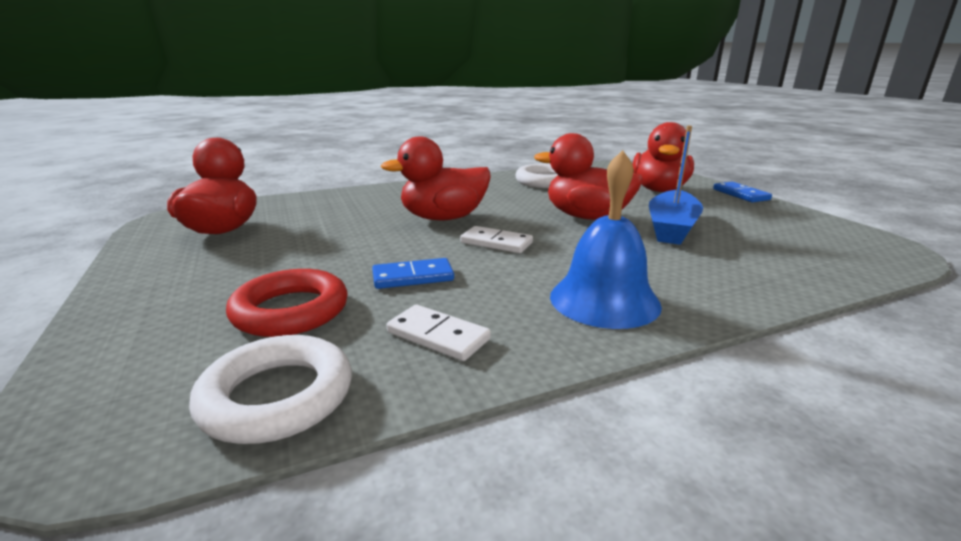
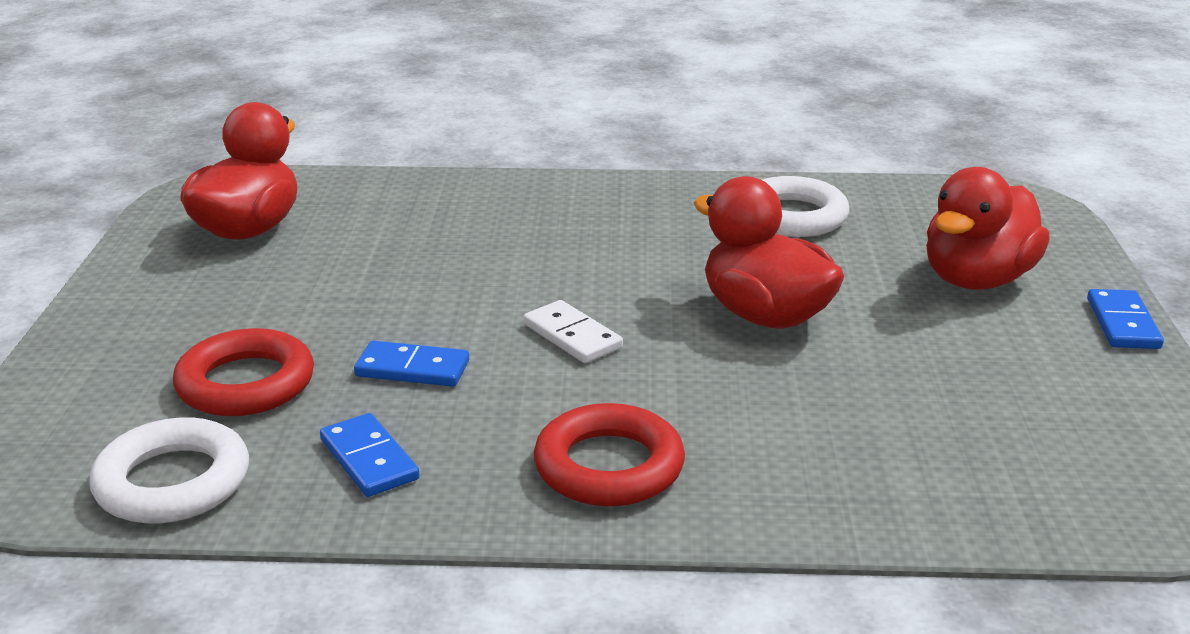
camera: 25 degrees right, 5 degrees up
red duck [380,137,491,220] -> none
white domino [387,305,491,361] -> blue domino [320,413,420,497]
blue bell [550,150,662,329] -> red ring [534,403,685,506]
blue boat [649,126,703,245] -> none

